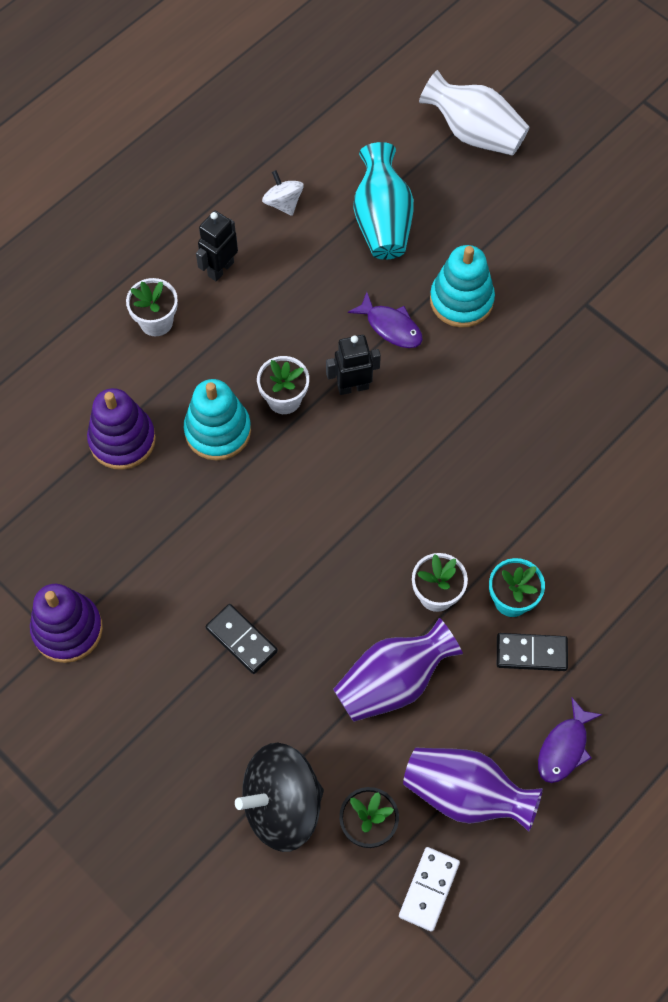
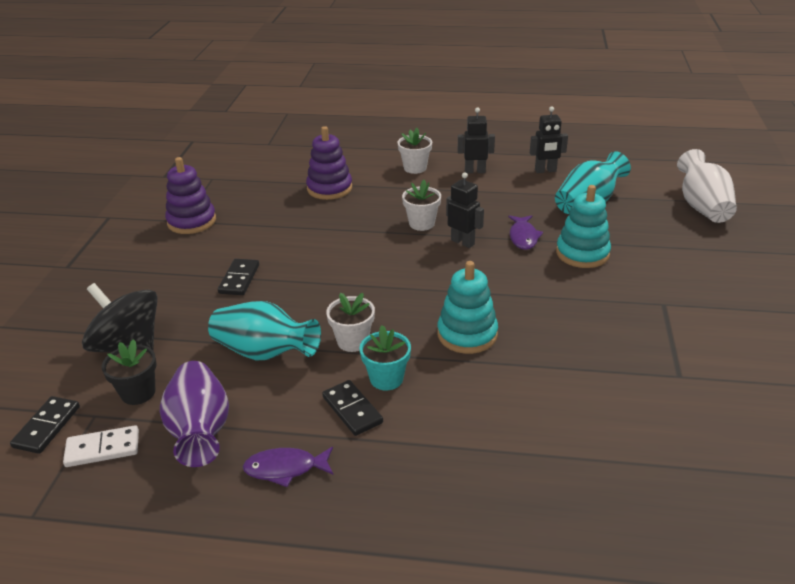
camera: 55 degrees right, 30 degrees down
turquoise stacking toy [184,379,251,461] -> turquoise stacking toy moved to [437,261,498,354]
white spinning top [262,170,304,216] -> black robot [530,106,568,173]
purple vase [333,618,463,722] -> turquoise vase [208,301,321,360]
none -> black domino [10,396,80,454]

